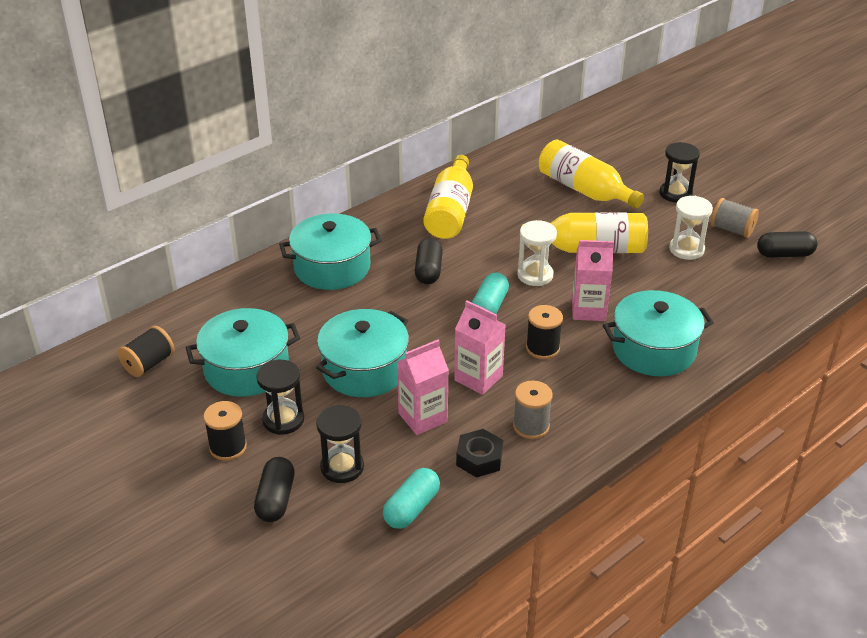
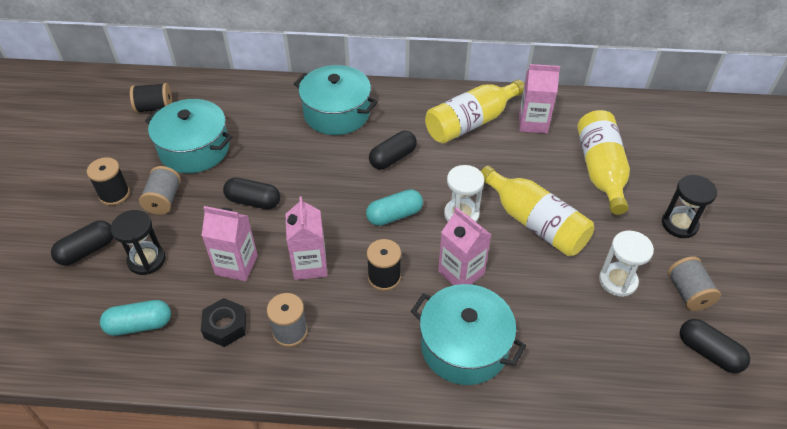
camera: 45 degrees right, 10 degrees up
black hourglass [256,360,304,435] -> grey spool [139,166,181,215]
turquoise pot [316,309,409,397] -> black capsule [223,178,280,209]
none -> pink carton [519,64,560,133]

